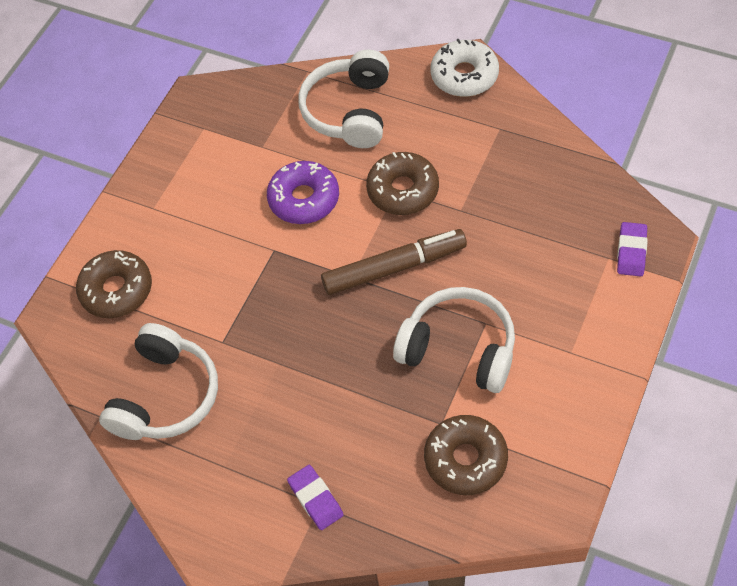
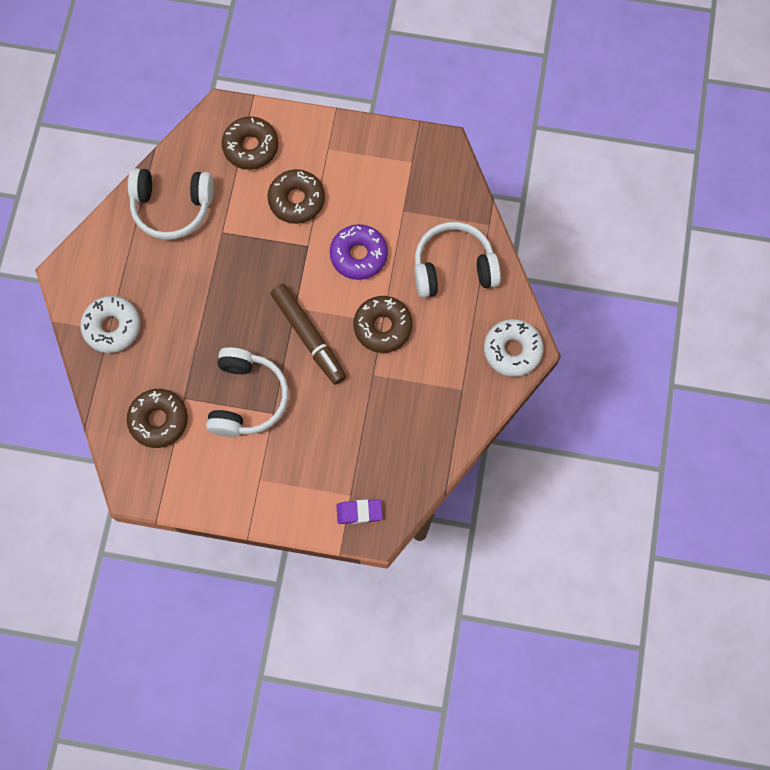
camera: 70 degrees right, 15 degrees up
purple eraser [287,465,344,530] -> white donut [80,296,140,353]
none -> brown donut [268,169,325,224]

